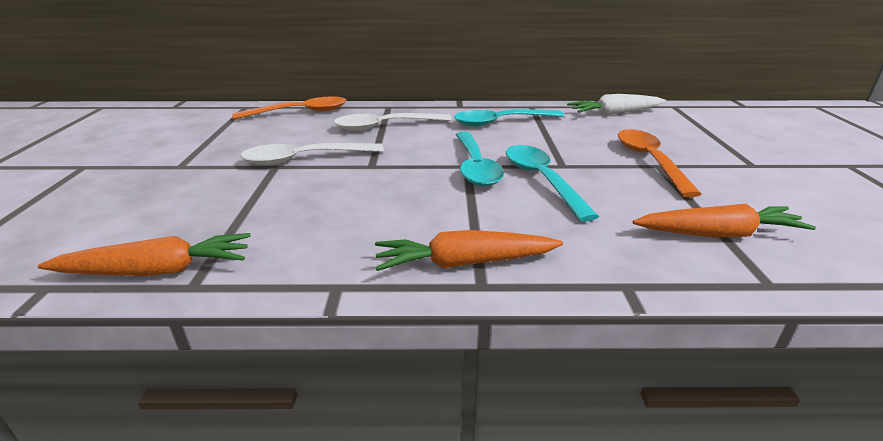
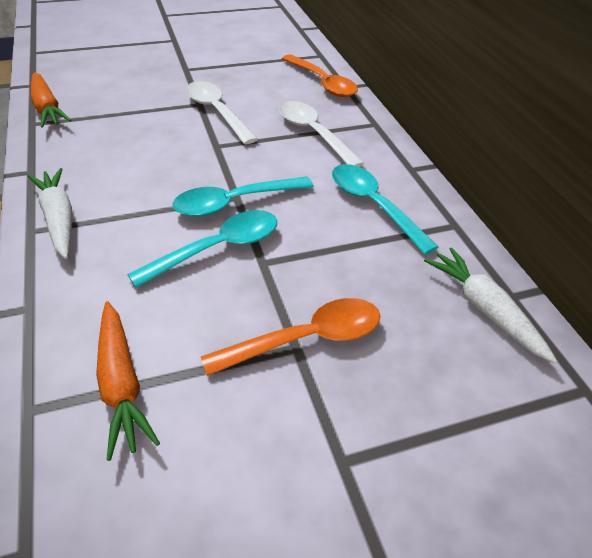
camera: 70 degrees right, 15 degrees up
orange carrot [375,230,563,271] -> white carrot [28,168,72,259]

